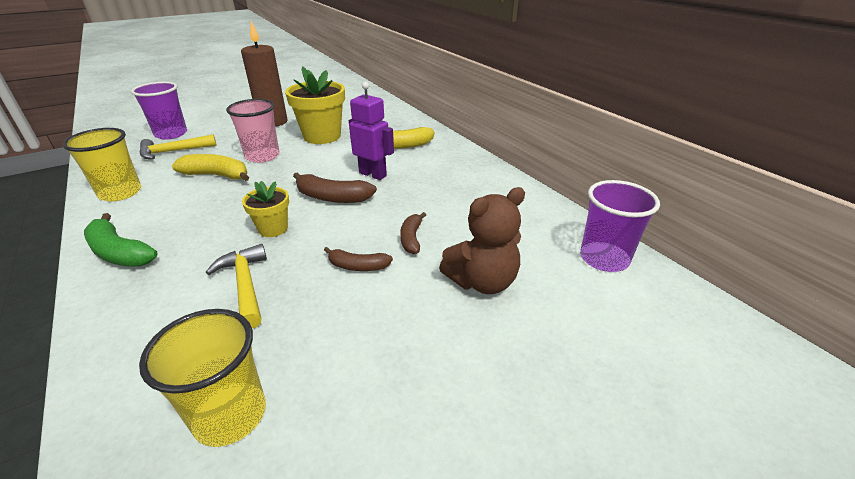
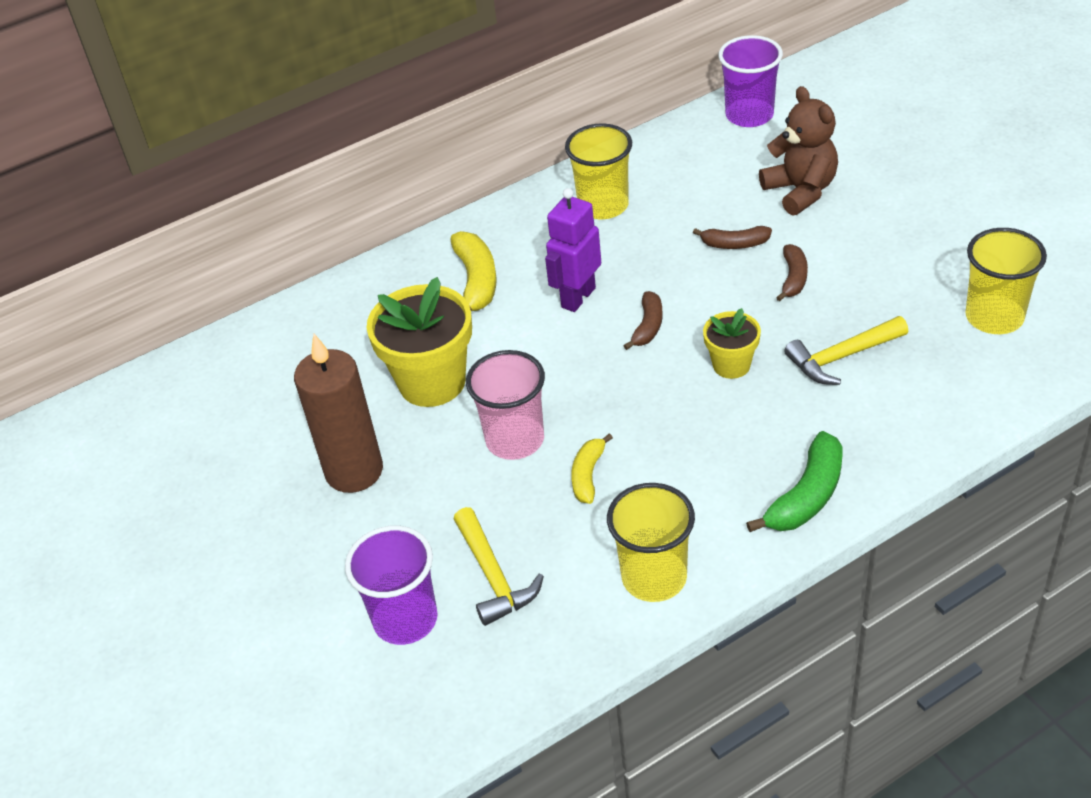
camera: 85 degrees left, 10 degrees up
yellow banana [172,154,249,181] -> yellow banana [571,433,613,504], size x0.63
brown banana [293,173,377,203] -> brown banana [624,291,663,350], size x0.63
none -> yellow cup [565,123,632,219]

